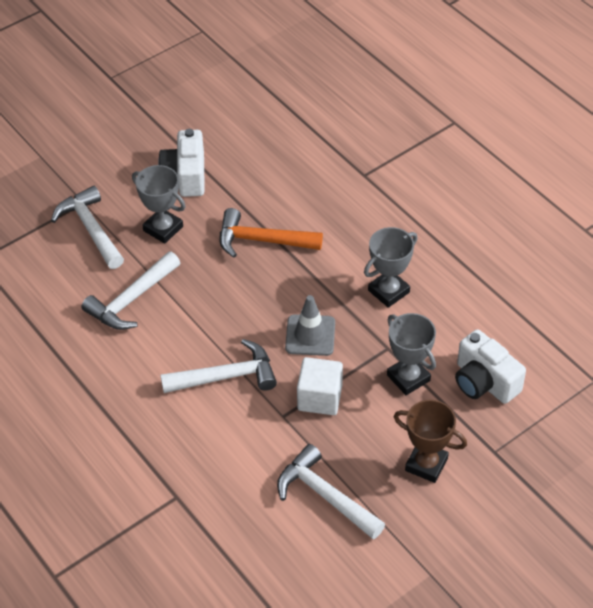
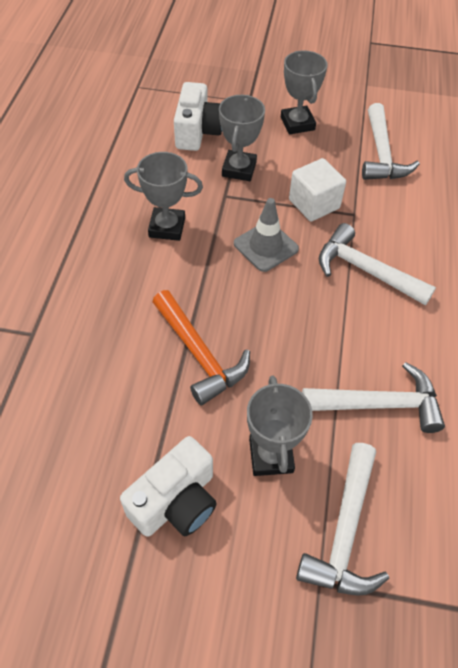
camera: 135 degrees left, 5 degrees up
brown trophy [394,400,467,483] -> grey trophy [281,50,328,134]

